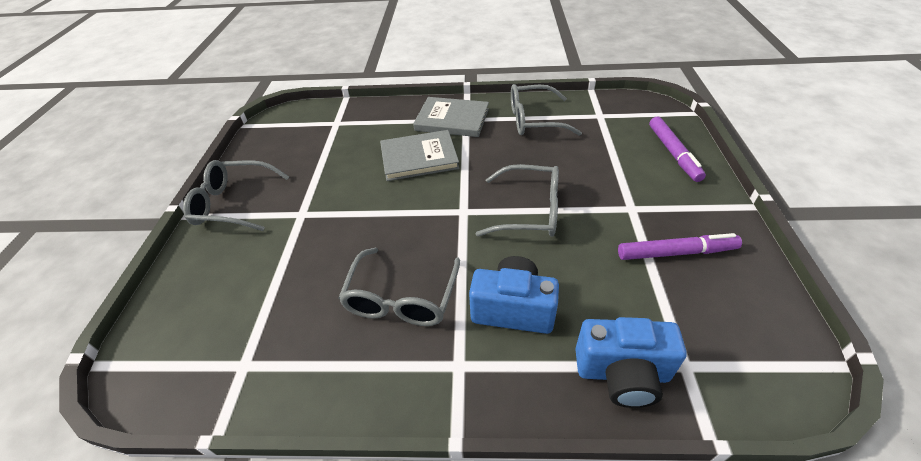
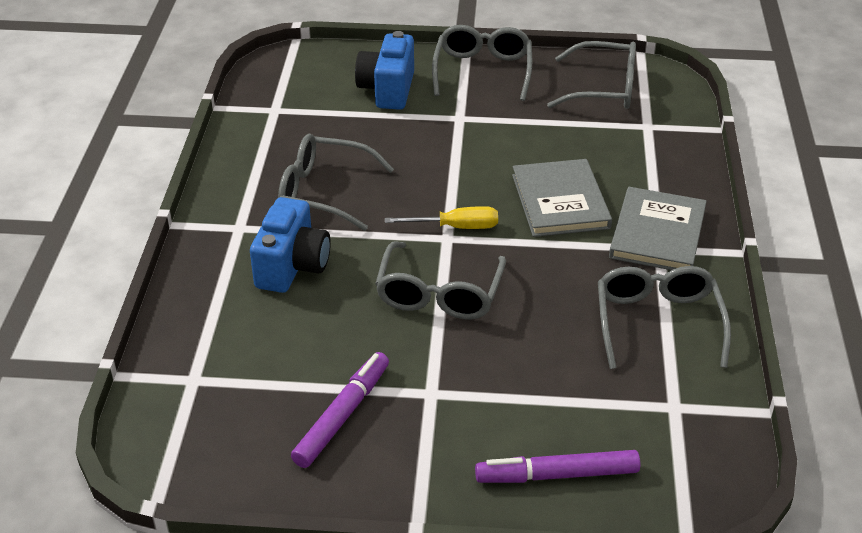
camera: 90 degrees right, 5 degrees down
blue camera [575,317,687,408] -> blue camera moved to [355,31,414,110]
purple marker [618,233,742,260] -> purple marker turned 150 degrees counterclockwise [291,352,389,468]
none -> yellow screwdriver [385,206,498,229]
none -> grey glasses [547,41,636,109]

